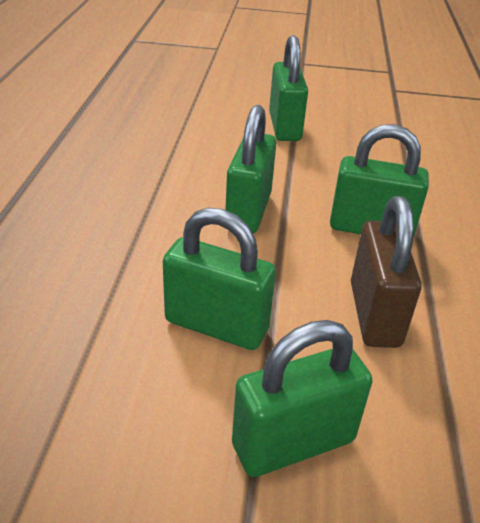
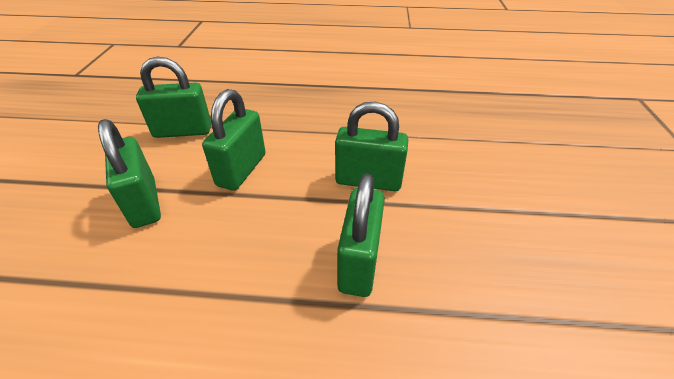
camera: 90 degrees right, 5 degrees up
green padlock [269,35,308,141] -> green padlock moved to [136,57,211,138]
brown padlock [351,196,422,348] -> none

